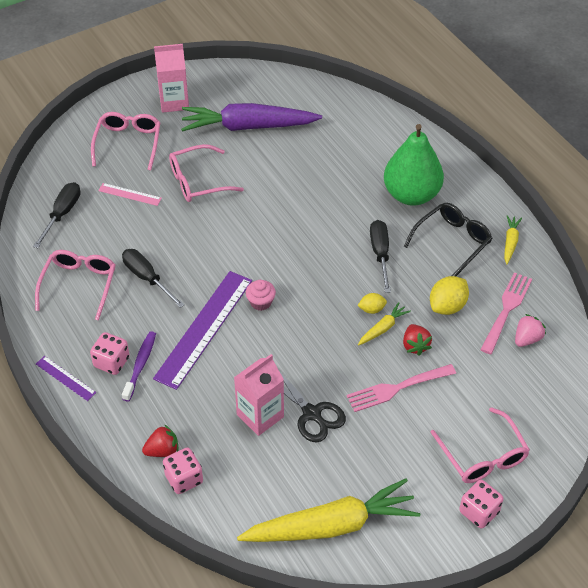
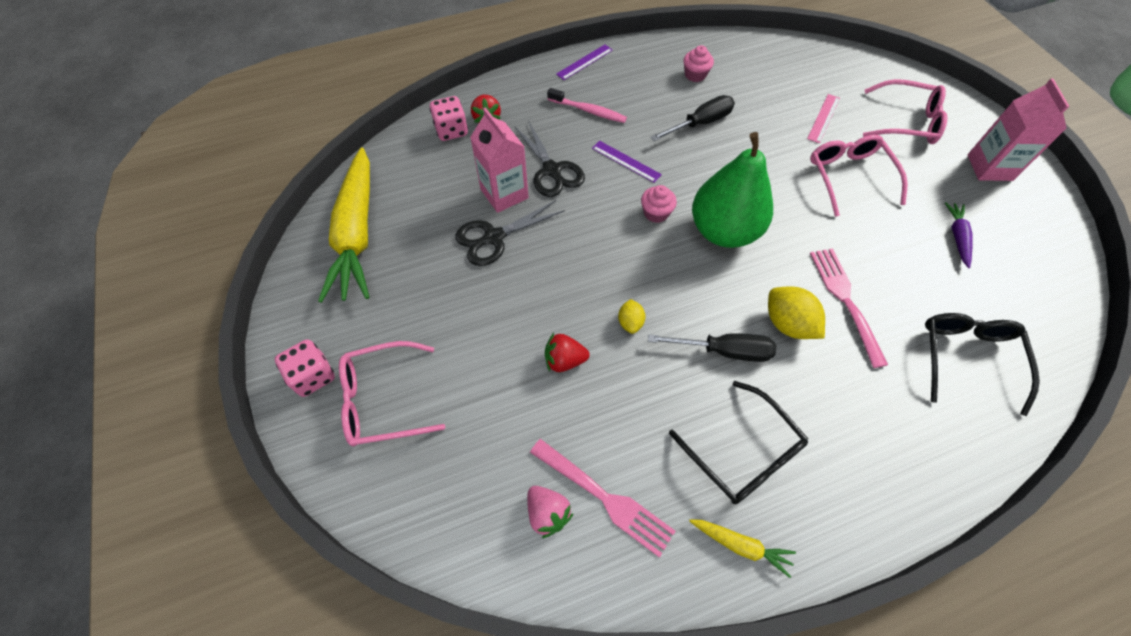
camera: 100 degrees right, 10 degrees up
black screwdriver [33,182,81,248] -> none
pink glasses [35,250,116,321] -> pink cupcake [683,45,714,82]
pink dice [90,332,130,375] -> none
purple toothbrush [122,331,156,402] -> pink toothbrush [547,88,627,123]
purple ruler [153,271,252,390] -> purple ruler [592,141,662,183], size x0.46
purple carrot [181,103,322,132] -> purple carrot [945,202,972,268], size x0.42
pink fork [347,364,456,412] -> pink fork moved to [810,248,888,368]
yellow carrot [358,302,411,346] -> none
green pear [384,124,444,206] -> green pear moved to [692,132,773,248]
yellow lemon [430,276,469,315] -> yellow lemon moved to [768,286,825,339]
none -> black scissors [515,120,585,197]
none -> black glasses [925,313,1040,416]

